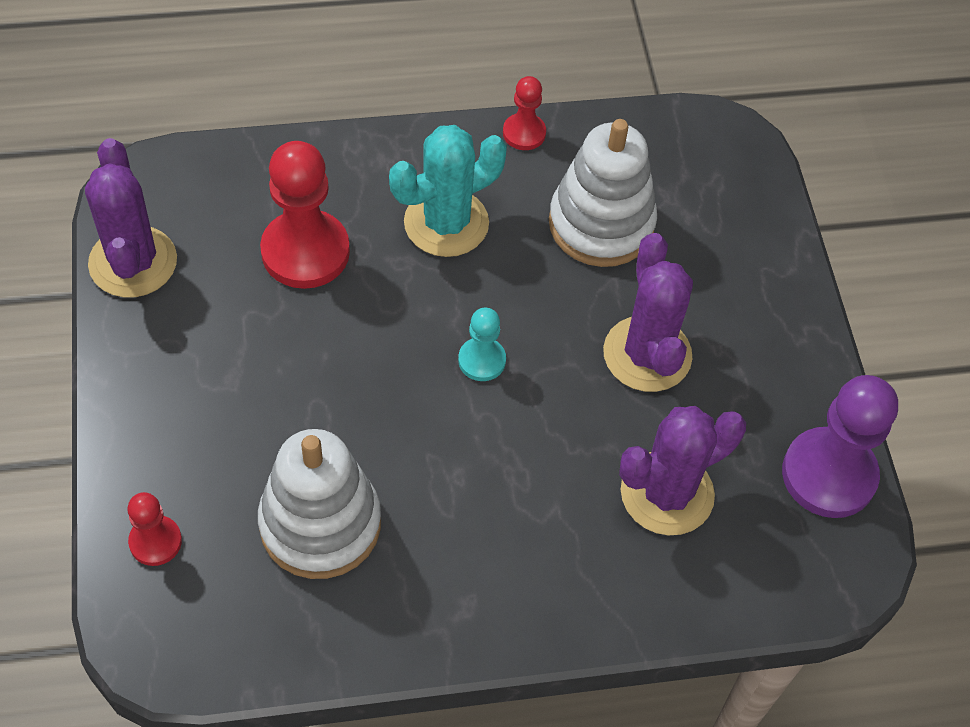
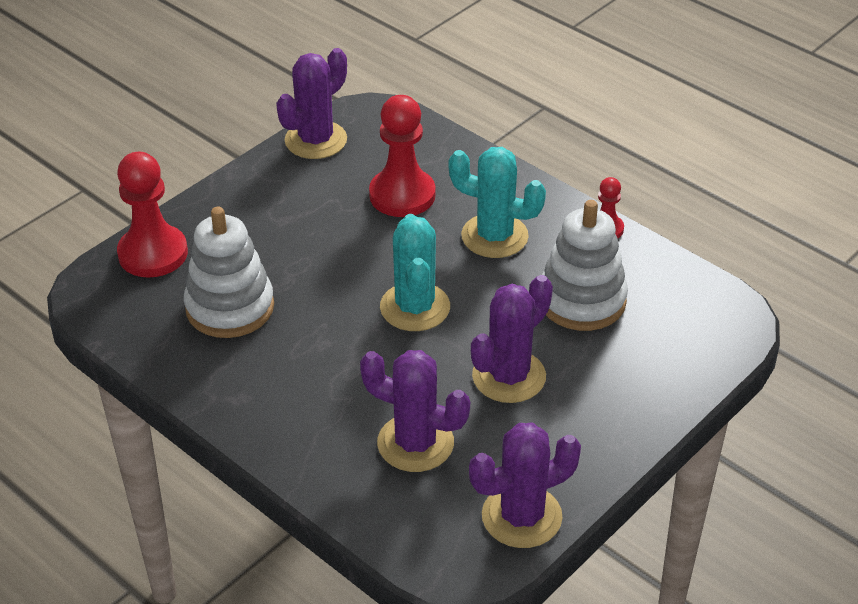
camera: 55 degrees right, 15 degrees down
red pawn [127,492,182,566] -> red pawn [117,152,188,278], size x1.92
turquoise pawn [458,308,506,381] -> turquoise cactus [380,214,450,331]
purple pawn [782,375,898,518] -> purple cactus [469,423,581,548]

